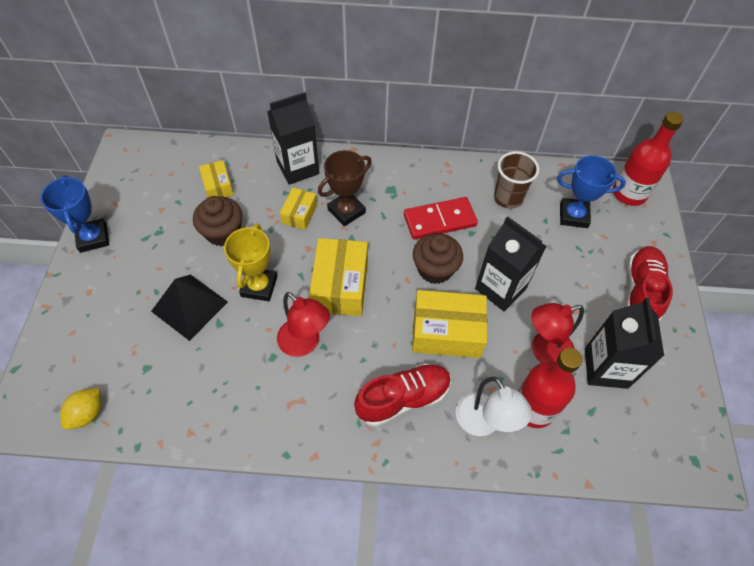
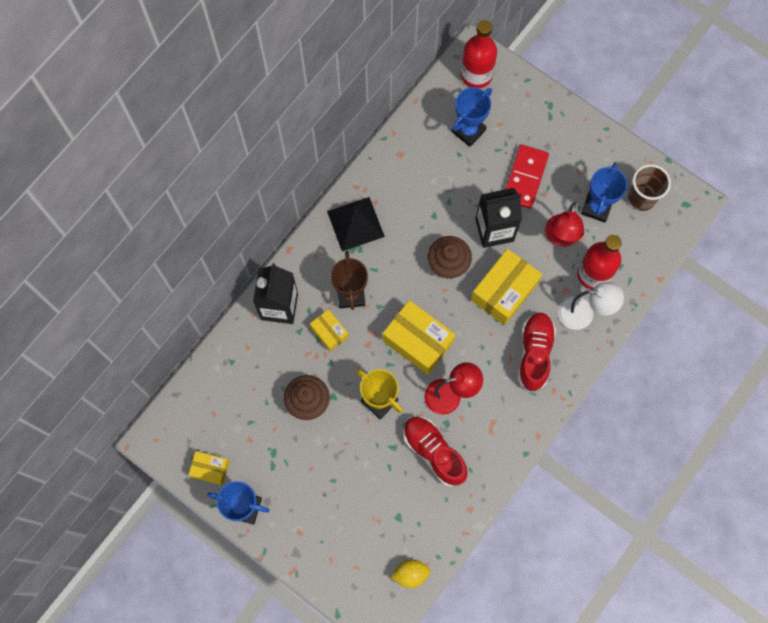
camera: 55 degrees left, 15 degrees up
yellow lemon [60,388,101,430] -> yellow lemon turned 75 degrees counterclockwise [391,560,430,588]
black pyramid [151,275,228,341] -> black pyramid moved to [327,197,385,251]
yellow box [199,160,234,197] -> yellow box moved to [188,451,230,485]
red domino [404,197,478,239] -> red domino moved to [505,145,549,209]
brown cup [494,151,539,209] -> brown cup moved to [628,164,671,211]
black carton [585,298,664,389] -> blue trophy [581,162,627,223]
red shoe [626,246,673,321] -> red shoe moved to [403,416,468,487]

